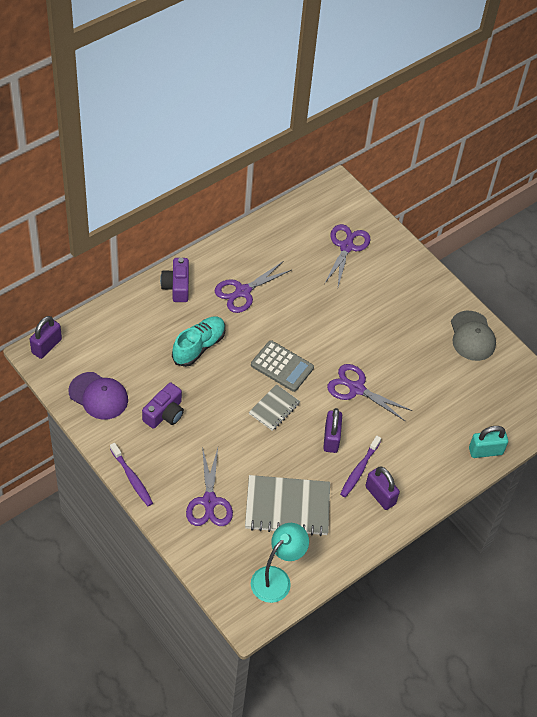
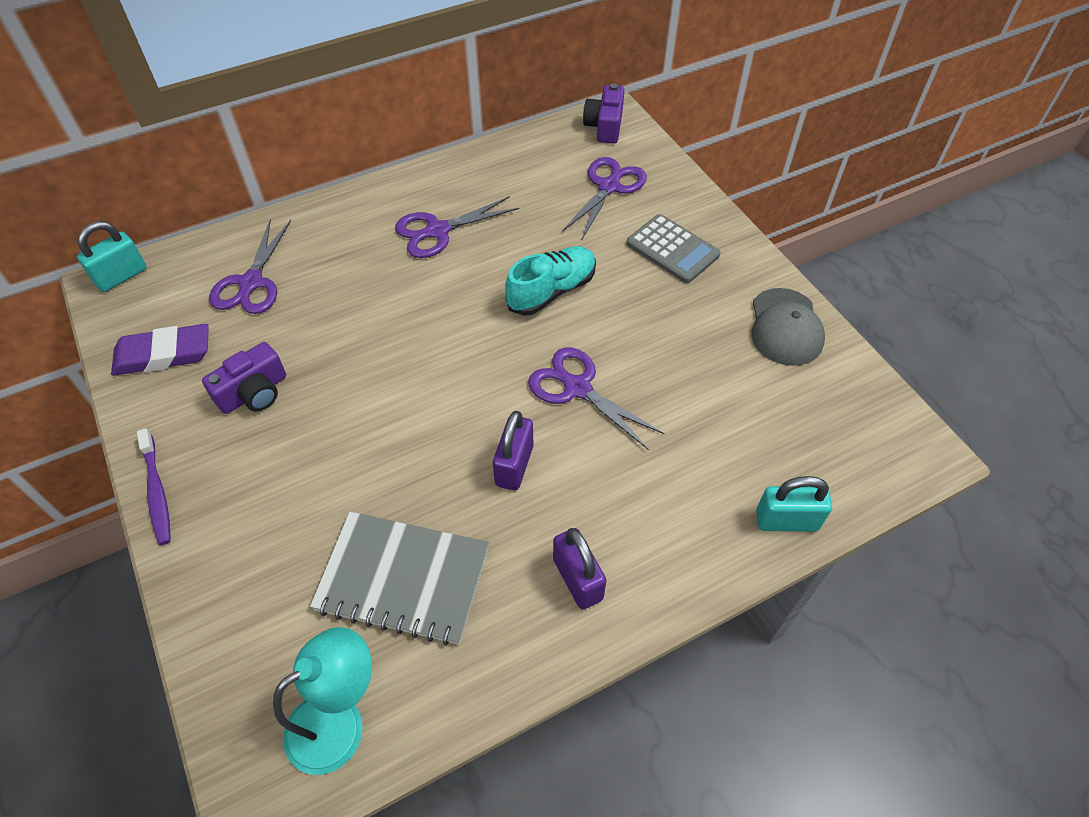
camera: 15 degrees right, 0 degrees up
purple padlock [30,316,62,359] -> turquoise padlock [77,221,147,292]
purple cap [69,372,128,420] -> purple eraser [111,324,209,376]
purple camera [160,258,189,302] -> purple camera moved to [583,84,625,144]
turquoise shoe [172,317,225,367] -> turquoise shoe moved to [505,246,596,315]
purple scissors [186,447,233,526] -> purple scissors moved to [209,219,291,314]
grey notebook [249,384,300,431] -> none
grey calculator [251,340,314,392] -> grey calculator moved to [626,214,721,283]
purple toothbrush [340,436,381,497] -> none

